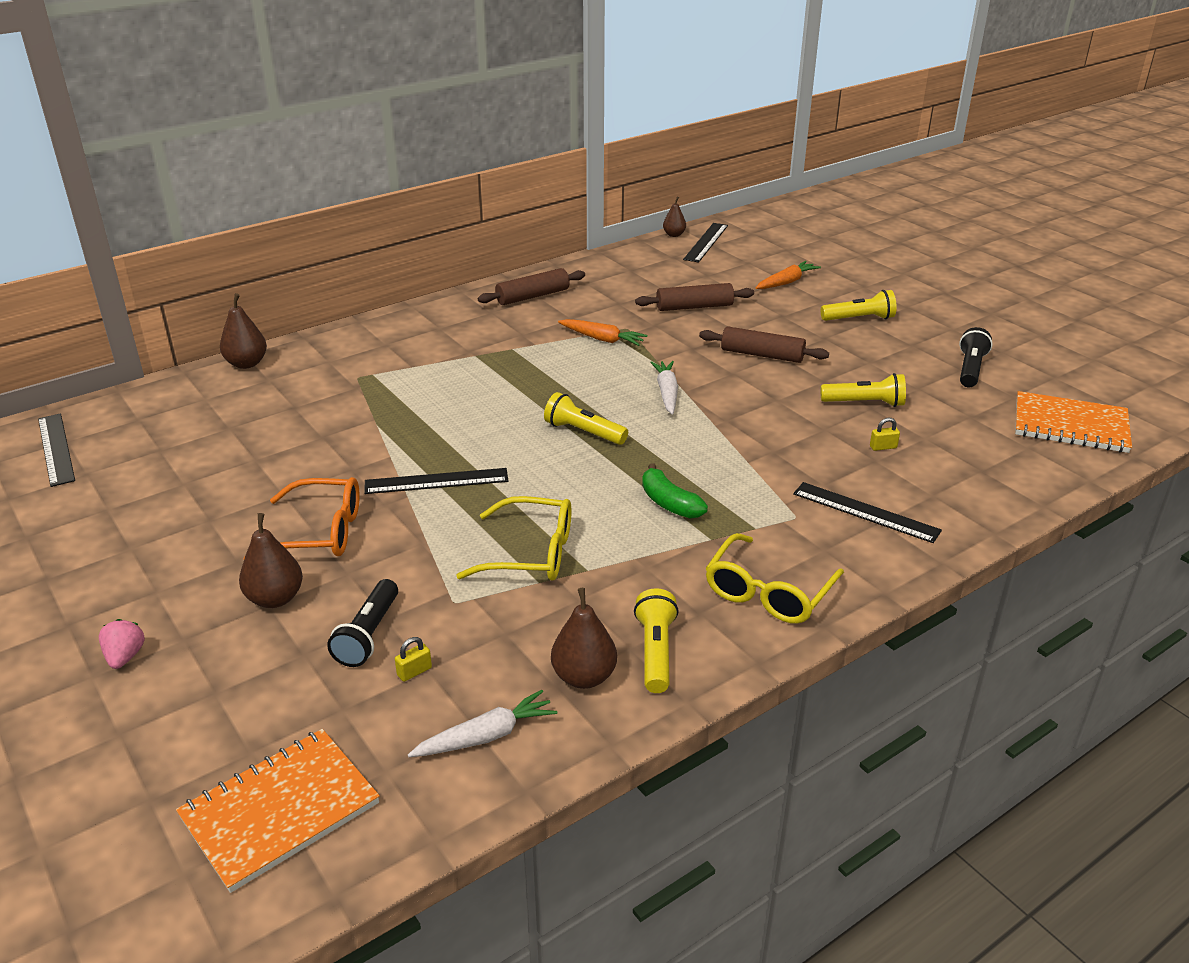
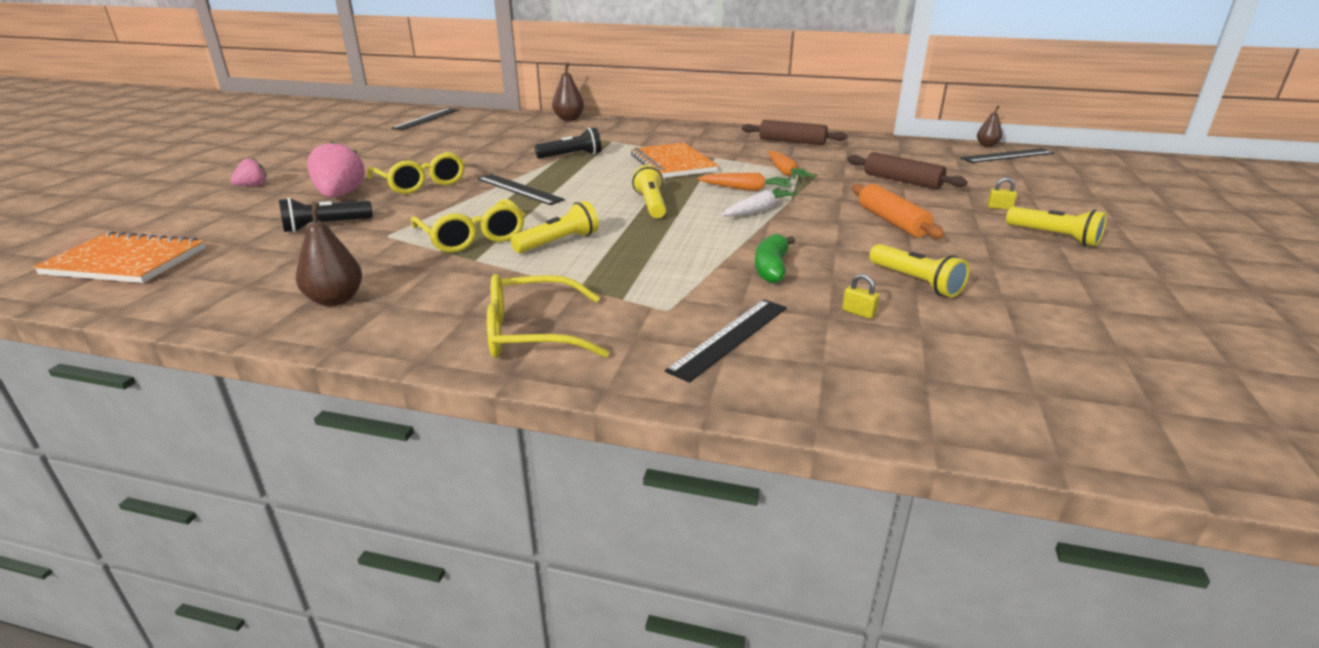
camera: 50 degrees right, 5 degrees down
brown pear [239,513,303,608] -> pink strawberry [307,141,365,197]
orange glasses [243,477,359,559] -> yellow glasses [367,152,464,194]
yellow padlock [395,637,432,682] -> yellow padlock moved to [987,177,1017,210]
white carrot [408,690,557,757] -> none
yellow flashlight [634,588,679,693] -> yellow flashlight moved to [511,201,599,253]
green banana [642,463,708,519] -> green banana moved to [755,234,795,283]
brown rolling pin [699,326,829,363] -> orange rolling pin [852,184,944,239]
orange carrot [755,261,821,289] -> orange carrot moved to [697,173,791,191]
black ruler [793,482,942,543] -> black ruler turned 45 degrees clockwise [665,300,787,383]
black flashlight [959,327,993,387] -> black flashlight moved to [534,127,601,159]
orange notebook [1015,391,1132,453] -> orange notebook moved to [631,143,718,178]

